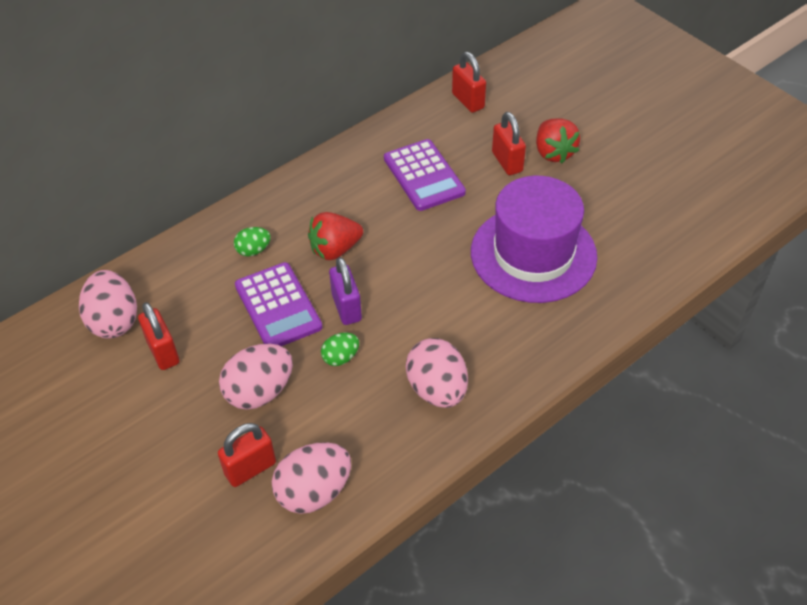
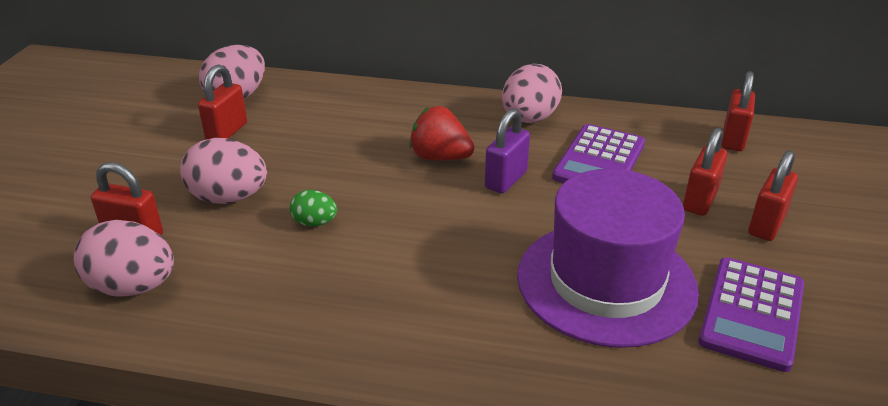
camera: 50 degrees right, 15 degrees down
green egg [234,227,271,257] -> none
purple calculator [235,262,322,346] -> purple calculator moved to [698,257,804,372]
purple padlock [329,257,362,325] -> purple padlock moved to [485,109,530,194]
pink egg [406,338,468,408] -> pink egg moved to [502,64,562,123]
red strawberry [536,118,580,163] -> red padlock [748,150,798,241]

